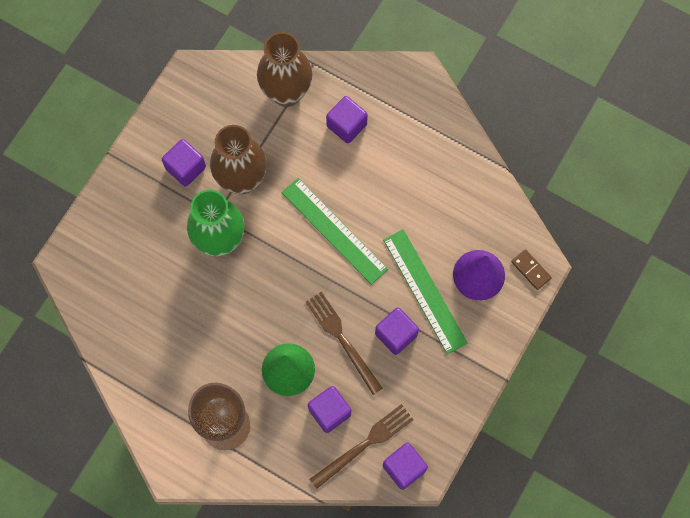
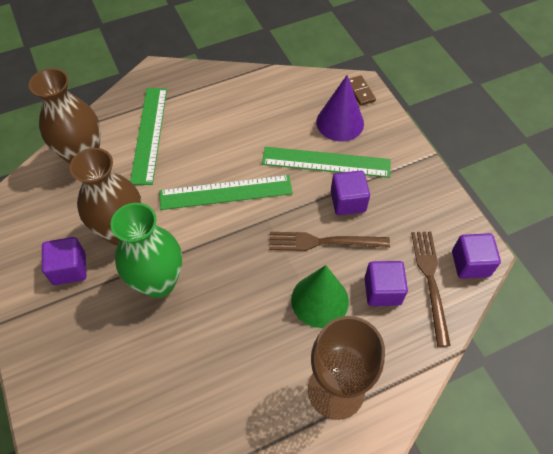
camera: 55 degrees left, 15 degrees down
purple cube [326,96,368,144] -> green ruler [130,88,167,185]
brown domino [511,249,552,290] -> brown domino turned 75 degrees clockwise [349,76,376,106]

